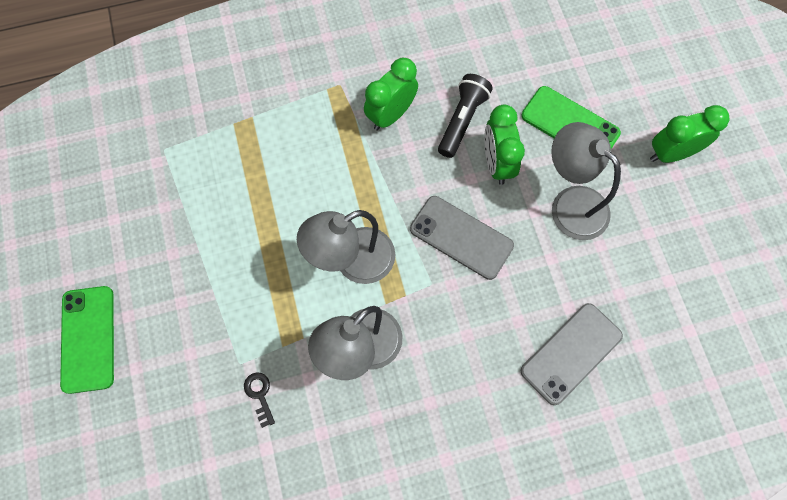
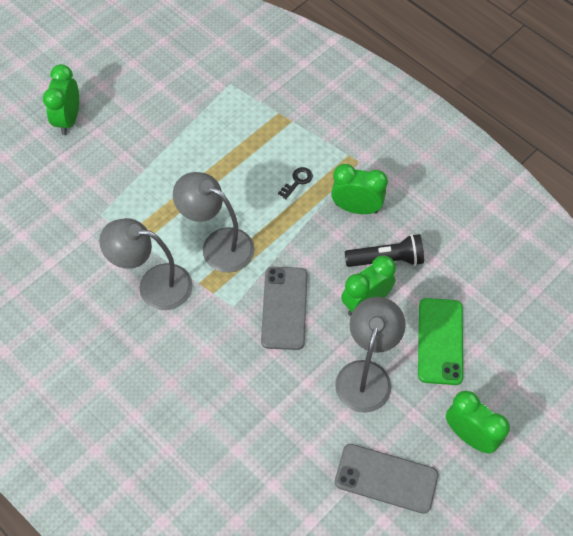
camera: 60 degrees right, 10 degrees down
green phone [60,286,114,394] -> green clock [43,64,79,135]
black key [244,372,275,428] -> black key moved to [278,167,313,199]
grey phone [521,303,623,405] -> grey phone moved to [335,444,438,514]

